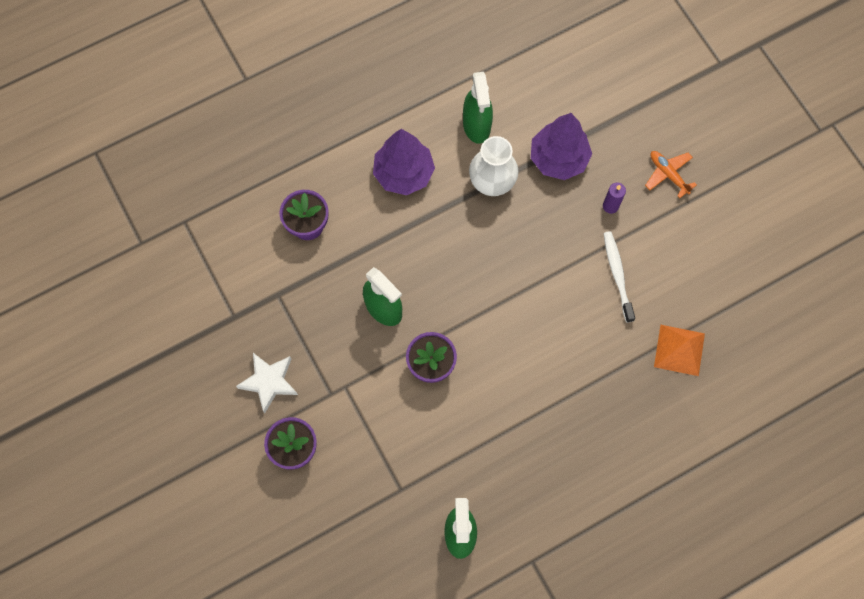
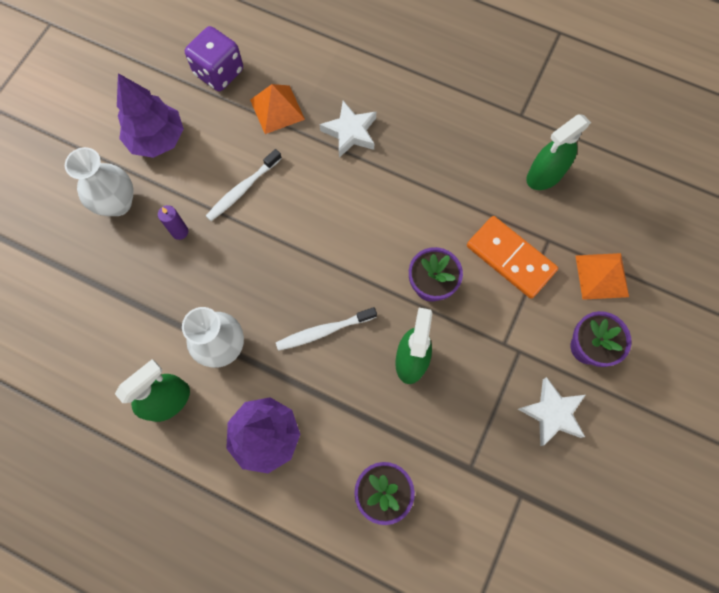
camera: 125 degrees left, 0 degrees up
purple tree [531,113,592,180] -> purple tree moved to [117,73,184,158]
orange plane [645,151,697,198] -> white vase [65,147,133,216]
none -> purple dice [185,26,243,91]
none -> white toothbrush [276,307,377,351]
none -> white star [319,101,376,158]
none -> orange domino [467,216,558,299]
none -> orange pyramid [576,253,629,300]

